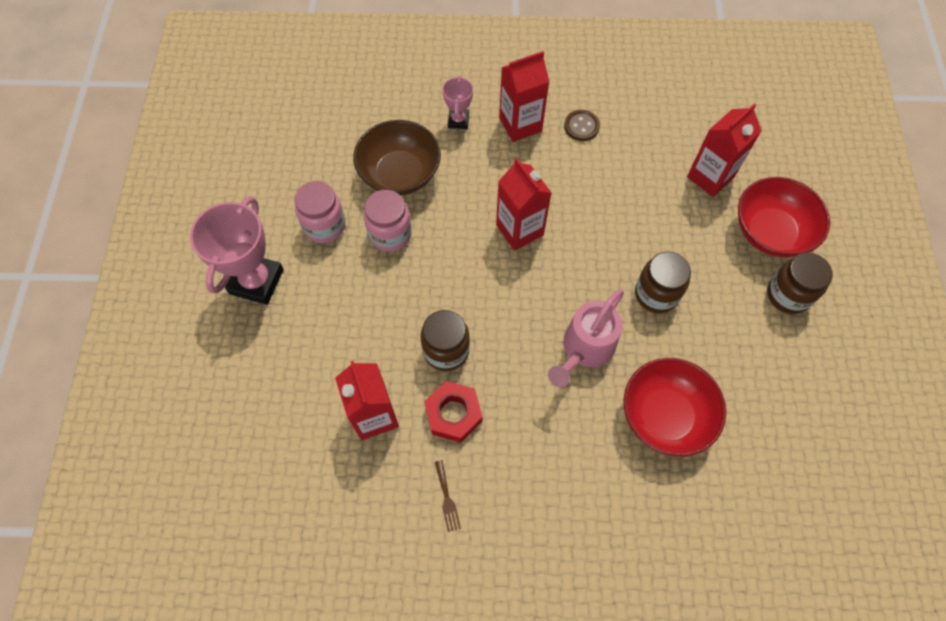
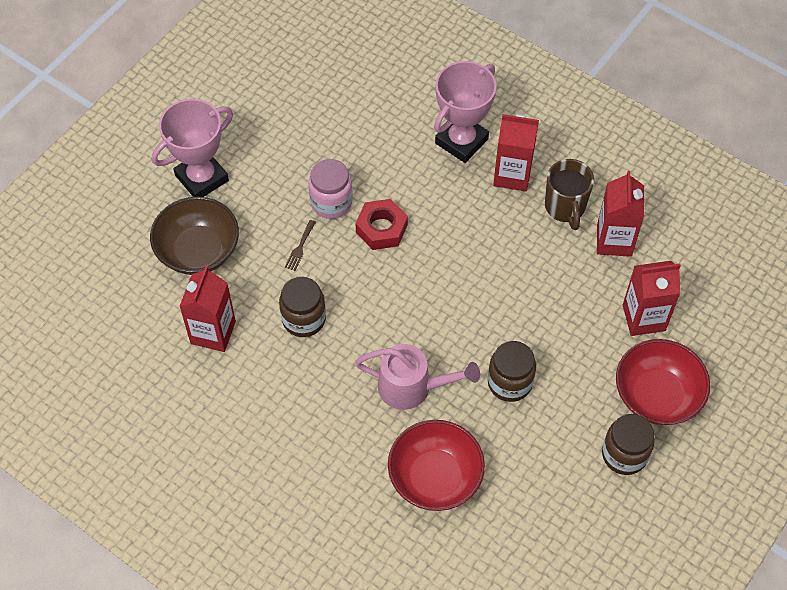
camera: 35 degrees right, 5 degrees down
pink jar [294,181,346,243] -> none
brown bowl [353,120,441,196] -> brown bowl moved to [150,197,239,275]
red nut [424,381,483,442] -> red nut moved to [356,199,408,250]
brown fork [435,460,461,532] -> brown fork moved to [285,220,316,271]
pink trophy [442,75,473,129] -> pink trophy [434,61,496,163], size x1.92
red carton [496,158,551,251] -> red carton moved to [597,171,644,257]
pink watering can [548,289,624,387] -> pink watering can turned 150 degrees counterclockwise [355,344,480,410]
brown button [564,110,600,141] -> brown mug [545,159,594,230]

